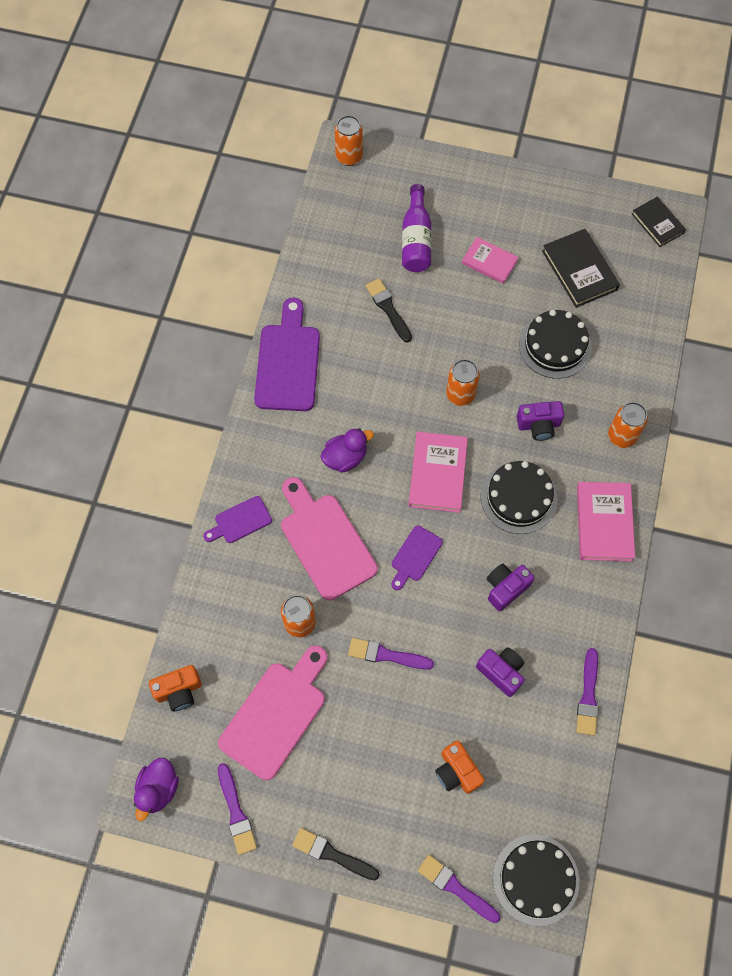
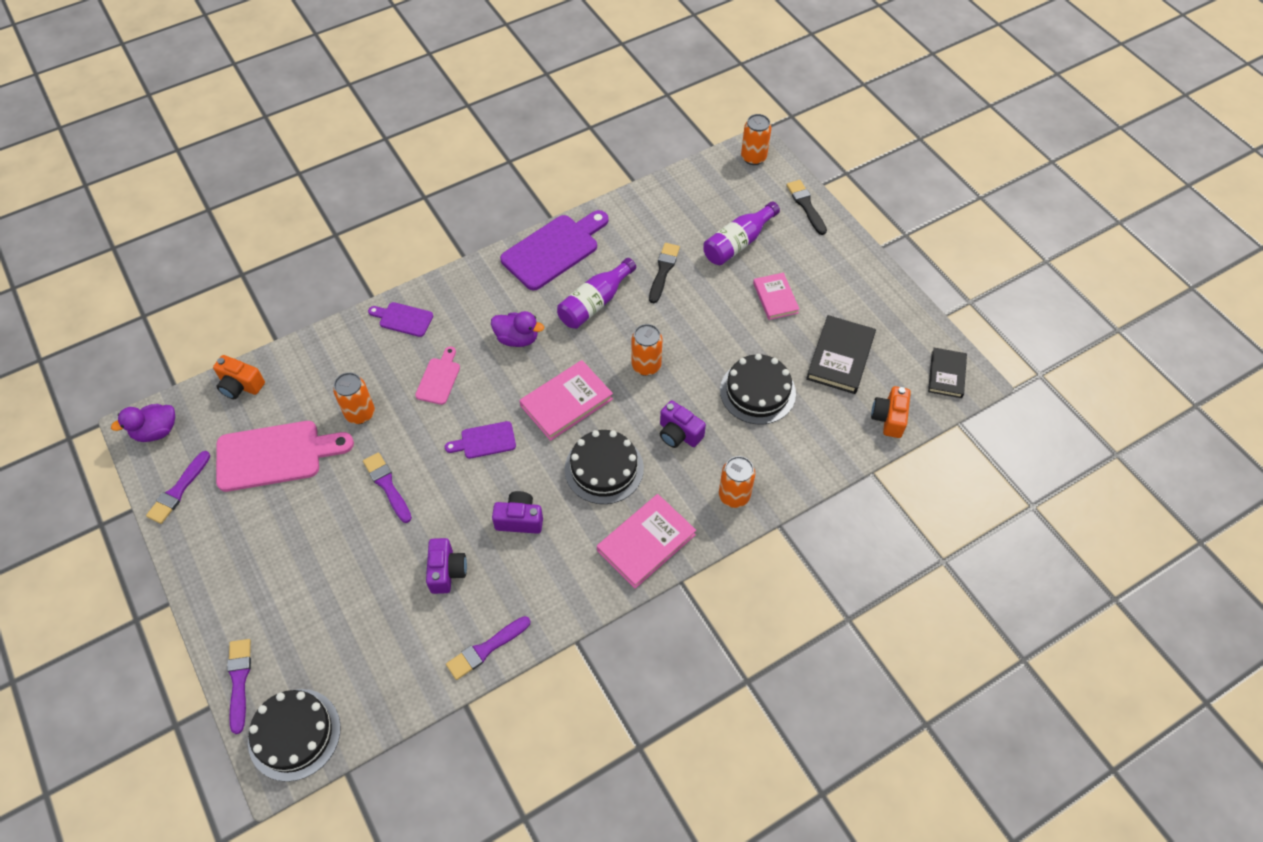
camera: 45 degrees right, 10 degrees down
pink cutting board [281,477,378,601] -> pink cutting board [415,346,460,405], size x0.52
black brush [292,828,380,881] -> black brush moved to [786,180,827,235]
orange camera [435,740,485,794] -> orange camera moved to [871,386,911,438]
none -> purple bottle [557,258,636,329]

